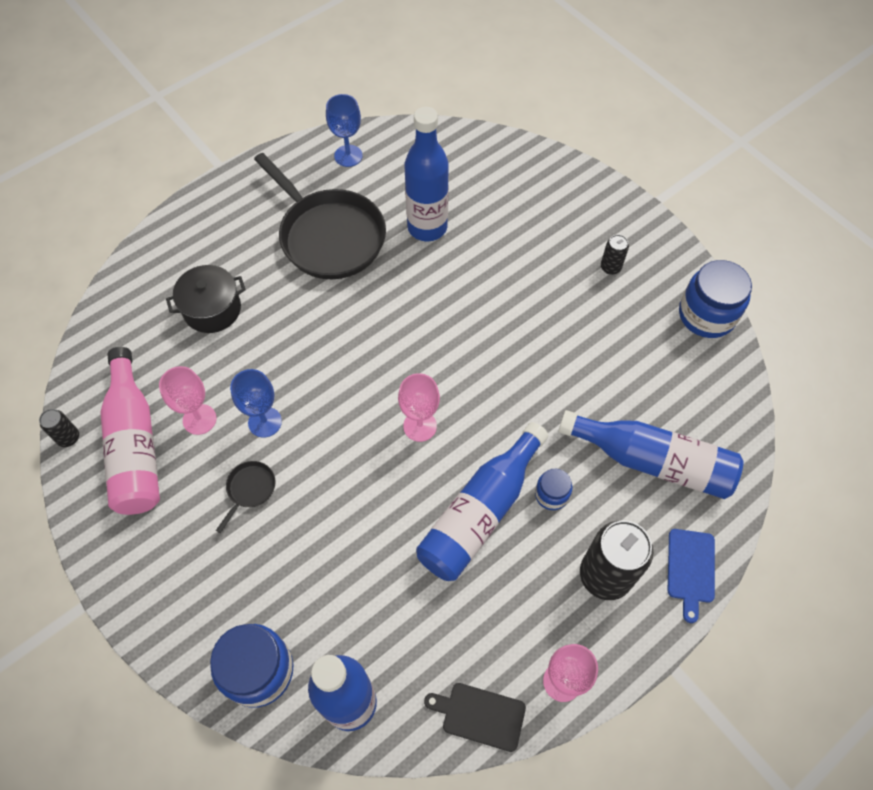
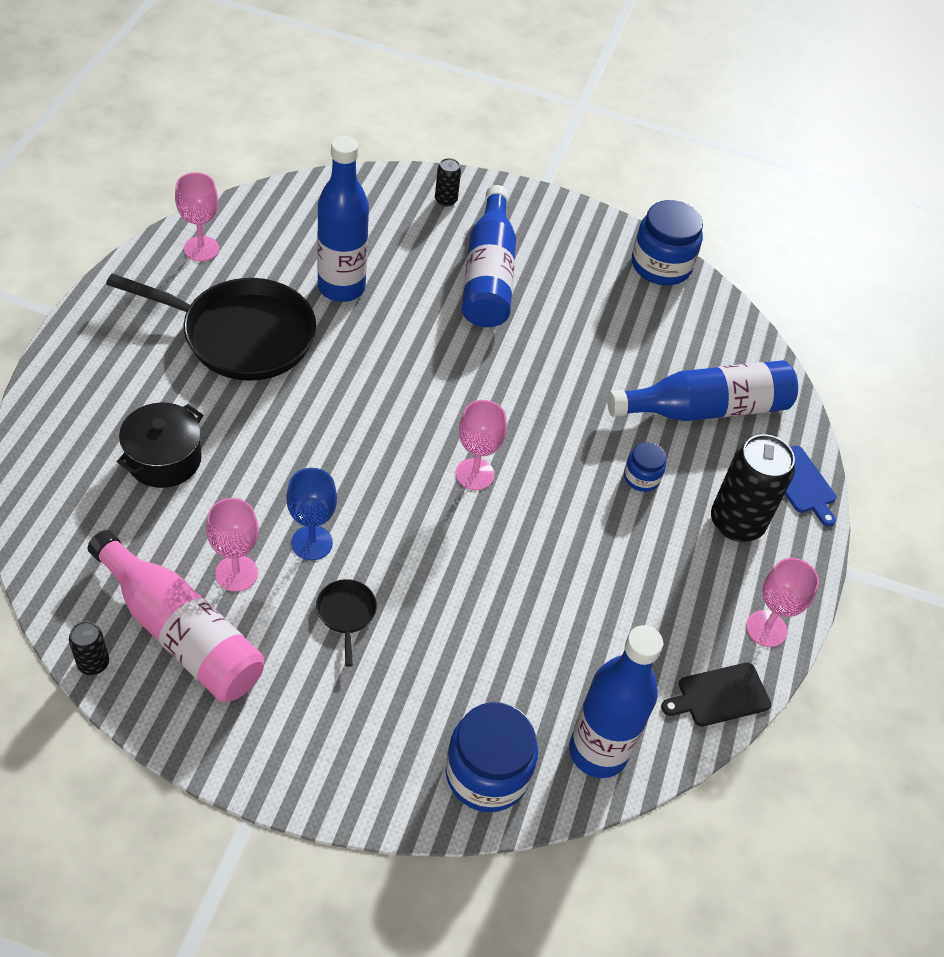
camera: 40 degrees left, 10 degrees down
blue goblet [326,94,363,167] -> pink goblet [175,172,219,261]
blue bottle [416,422,549,581] -> blue bottle moved to [462,185,516,327]
black can [601,234,629,275] -> black can moved to [435,158,461,206]

